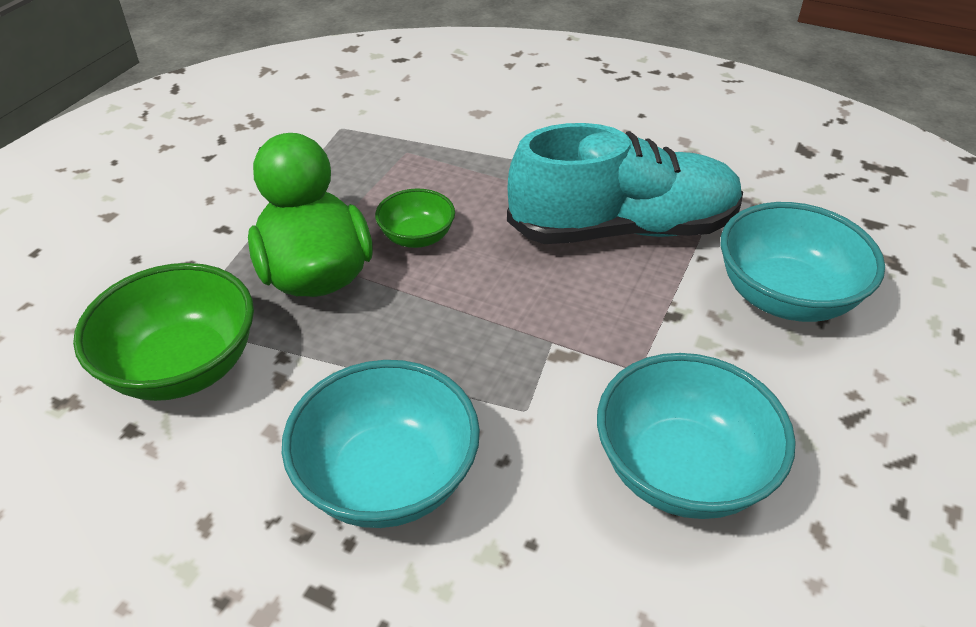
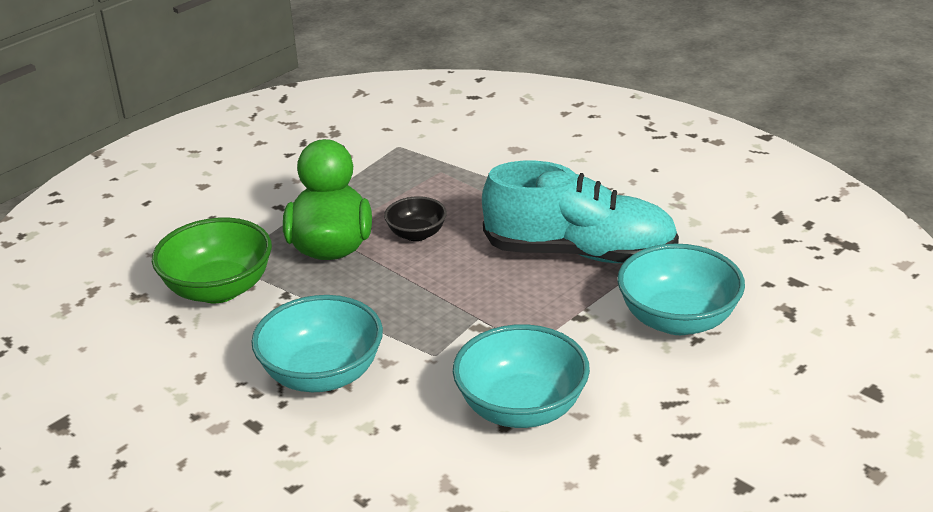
camera: 20 degrees right, 10 degrees down
green bowl [375,189,455,248] -> black bowl [384,196,447,241]

